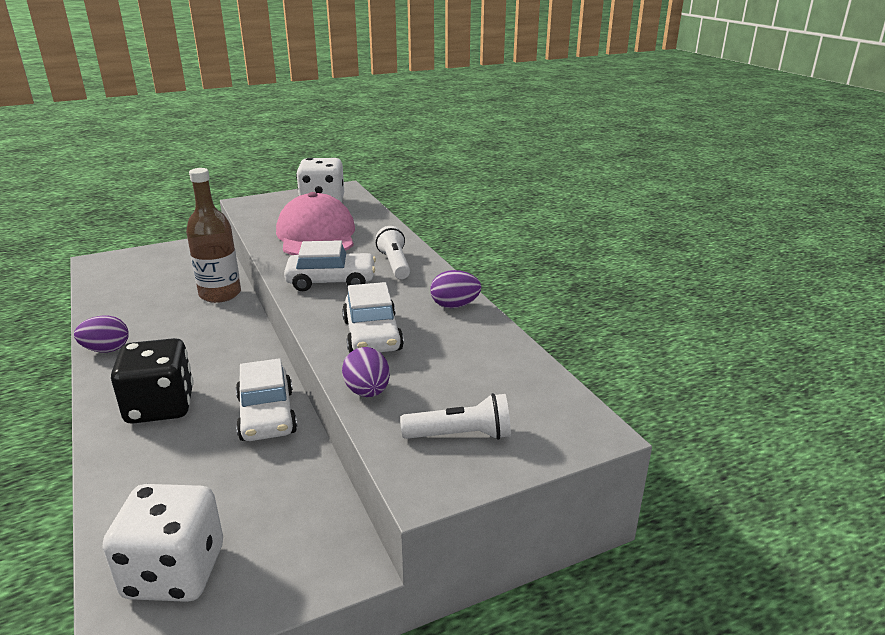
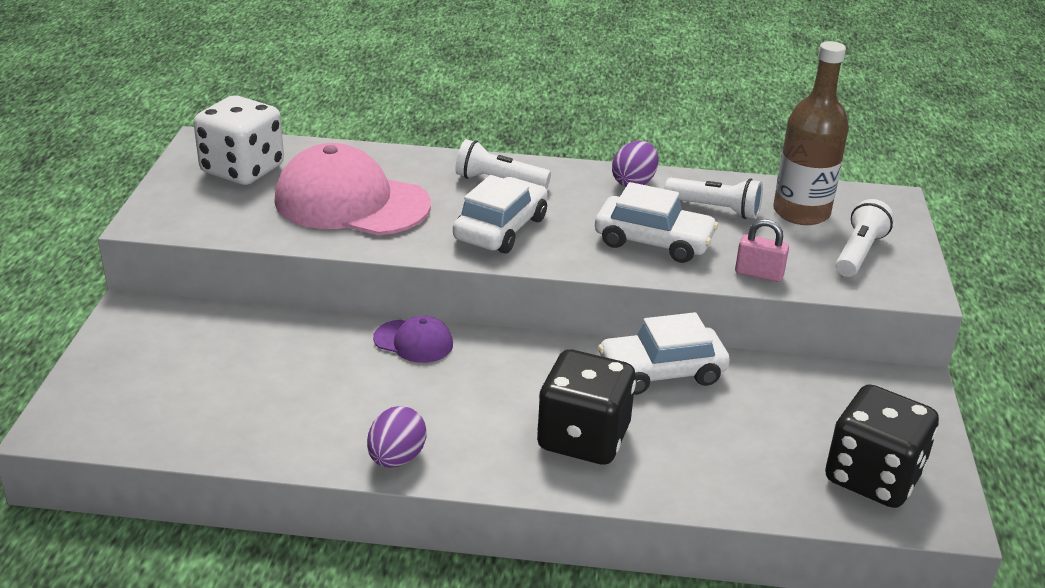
camera: 60 degrees left, 5 degrees up
white dice [103,484,223,602] -> black dice [825,384,939,508]
brown bottle [186,168,241,303] -> brown bottle moved to [773,41,849,225]
white car [236,358,297,441] -> white car turned 150 degrees clockwise [598,312,730,395]
purple egg [342,347,390,397] -> pink padlock [735,219,789,282]
none -> purple cap [373,316,453,363]
none -> white flashlight [665,178,763,219]

